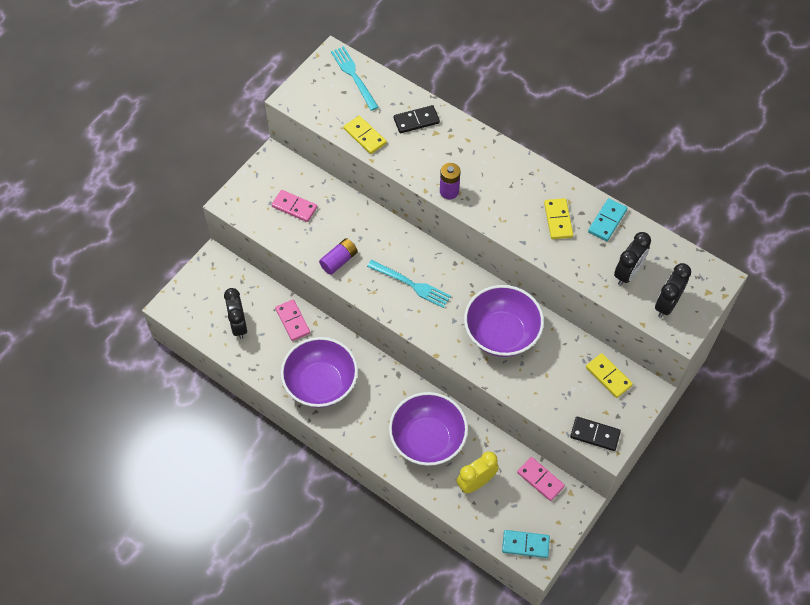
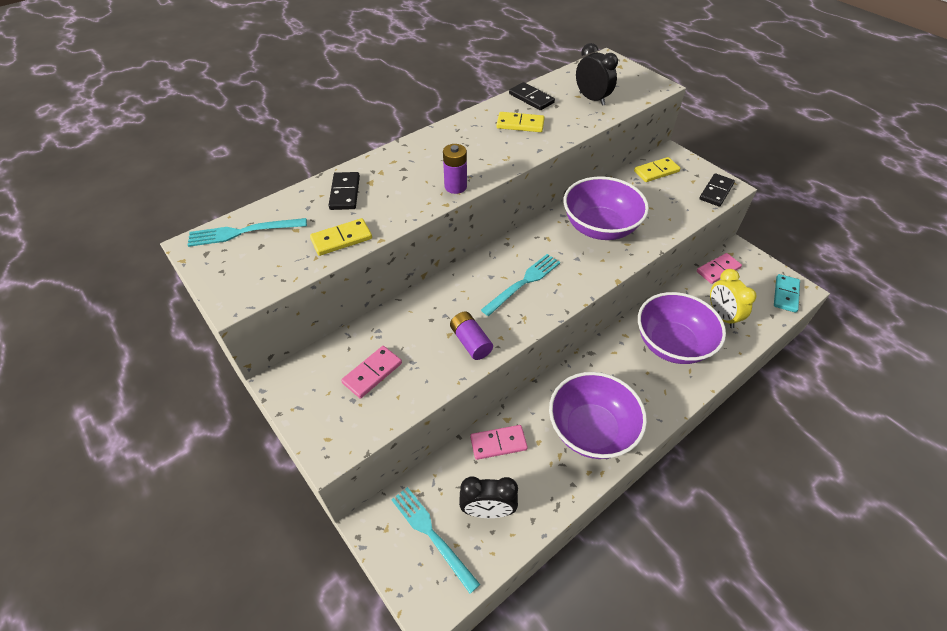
camera: 75 degrees left, 10 degrees down
turquoise domino [588,198,627,241] -> black domino [509,82,555,110]
black clock [655,263,691,318] -> none
none -> turquoise fork [391,487,480,594]

